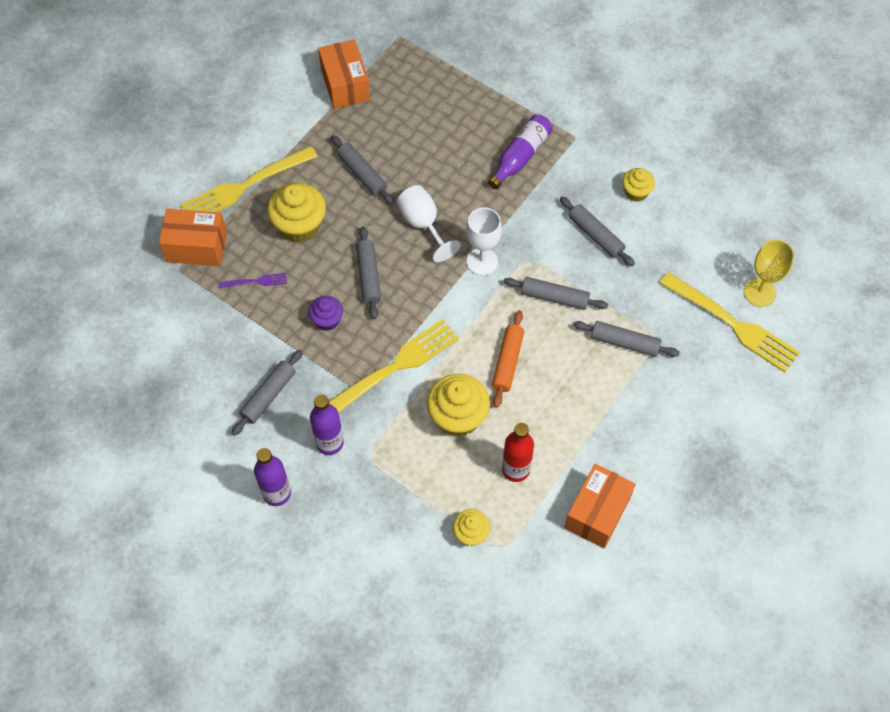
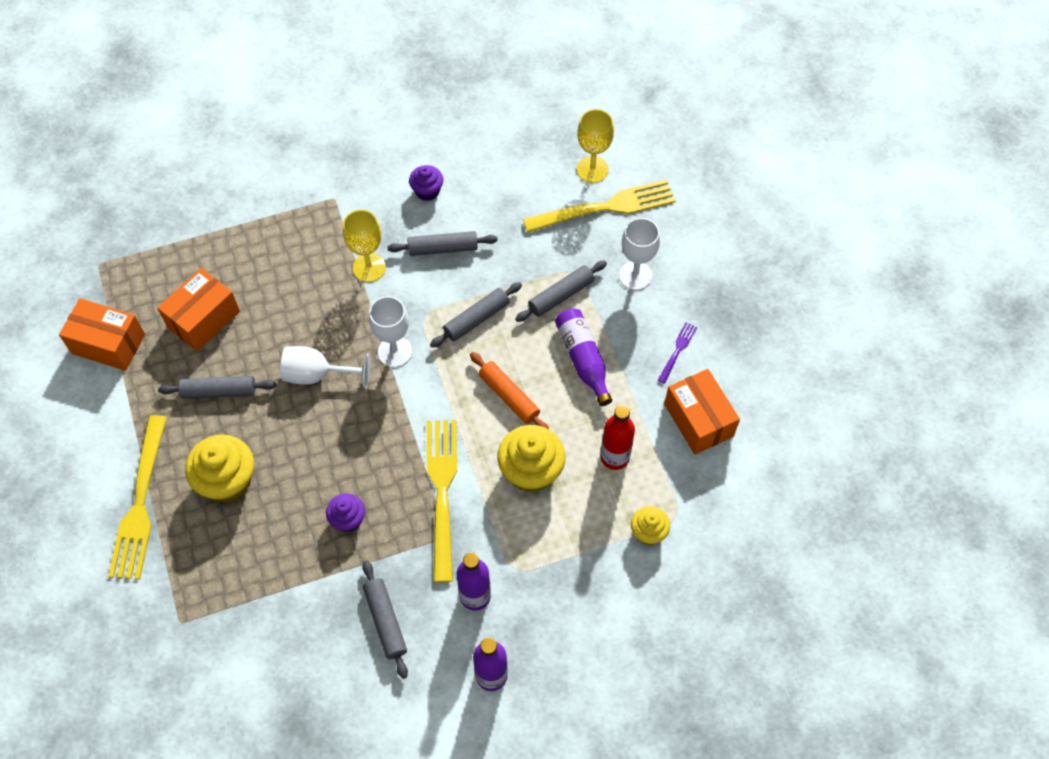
camera: 55 degrees left, 0 degrees up
orange box [159,209,227,266] -> orange box moved to [157,268,240,351]
purple fork [219,273,287,289] -> purple fork moved to [658,322,697,384]
grey rolling pin [356,227,381,319] -> none
purple bottle [488,114,553,189] -> purple bottle moved to [555,308,612,406]
yellow cupcake [622,168,655,202] -> purple cupcake [409,165,443,201]
none -> yellow goblet [343,210,386,282]
none -> white goblet [619,218,660,290]

